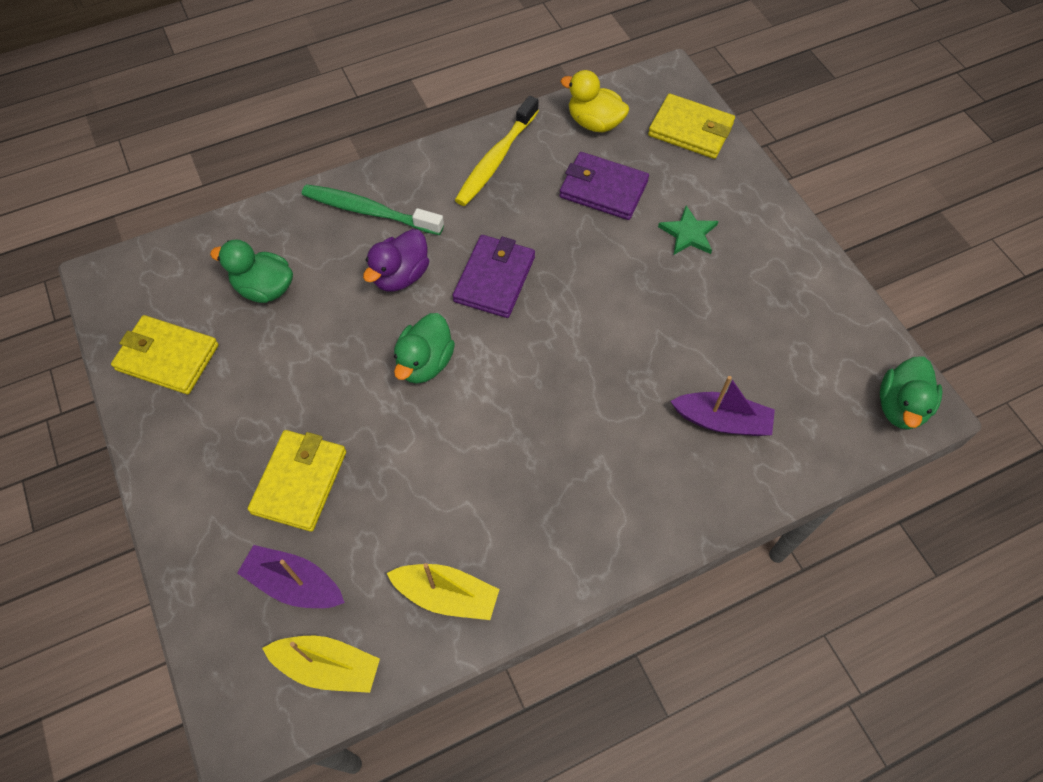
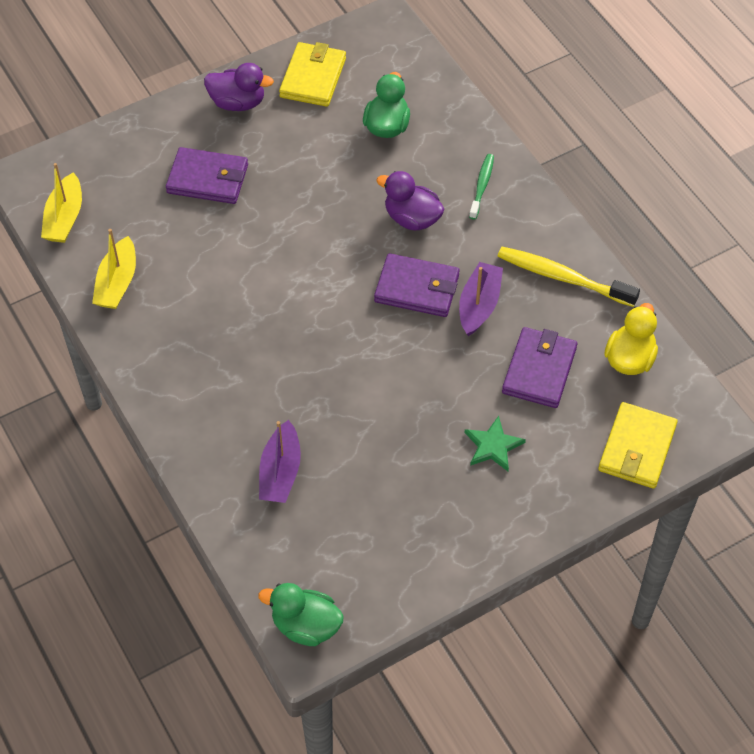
camera: 85 degrees right, 5 degrees down
purple boat [237,545,345,608] -> purple boat moved to [459,262,503,336]
yellow wallet [248,430,346,532] -> purple wallet [166,147,248,204]
green toothbrush [302,184,444,235] -> green toothbrush [469,154,494,220], size x0.59
green duck [394,313,455,384] -> none
none -> purple duck [204,63,274,111]

